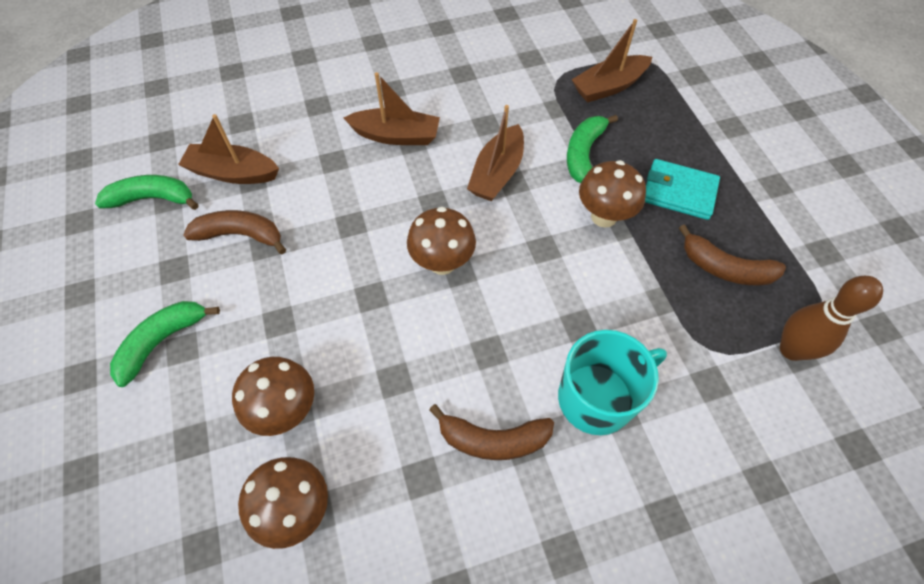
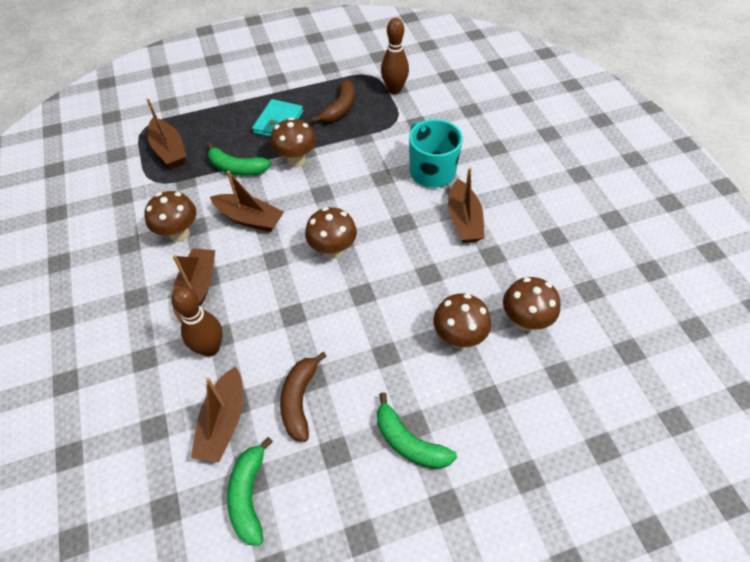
camera: 90 degrees left, 5 degrees down
brown banana [429,404,554,460] -> brown boat [448,168,484,243]
none -> brown mushroom [145,191,197,242]
none -> brown bowling pin [171,287,223,357]

